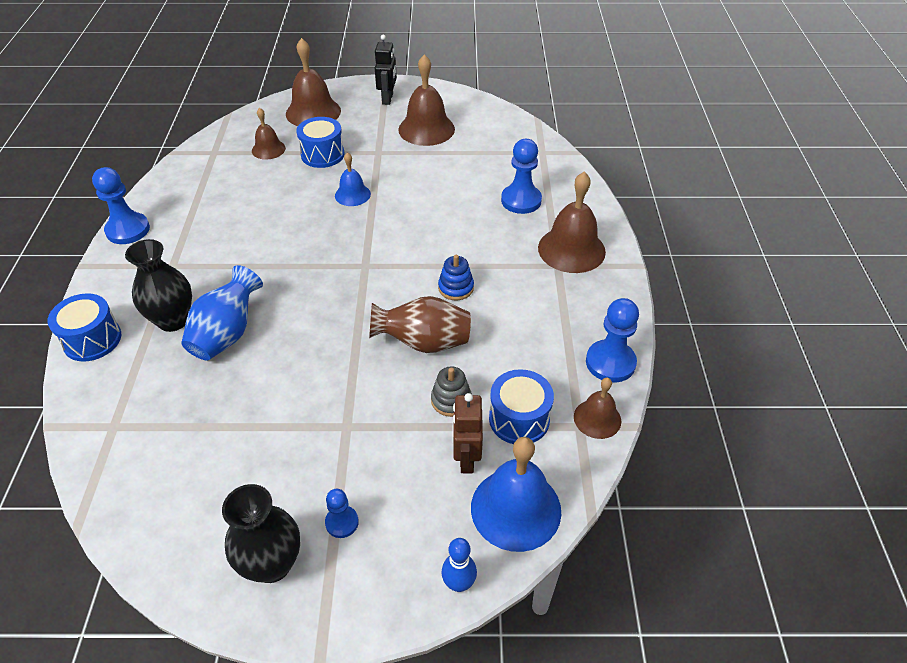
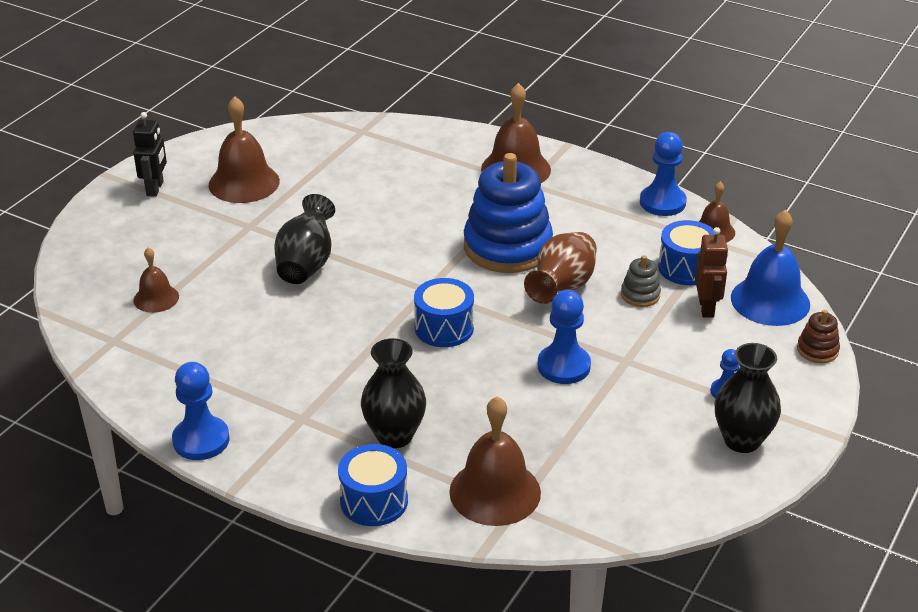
camera: 60 degrees left, 10 degrees down
blue vase [181,265,263,361] -> none
brown bell [286,38,341,126] -> brown bell moved to [449,396,541,526]
blue drum [296,117,345,168] -> blue drum moved to [414,278,474,347]
blue bell [335,152,371,206] -> black vase [274,194,335,284]
black robot [375,35,397,105] -> black robot turned 60 degrees clockwise [133,112,167,197]
blue stacking toy [438,255,474,300] -> blue stacking toy [464,153,553,273], size x2.35
blue bowling pin [442,538,477,592] -> brown stacking toy [797,310,840,363]
brown robot [452,393,483,473] -> brown robot turned 120 degrees counterclockwise [695,227,729,318]
blue pawn [501,139,542,214] -> blue pawn moved to [537,290,591,384]

